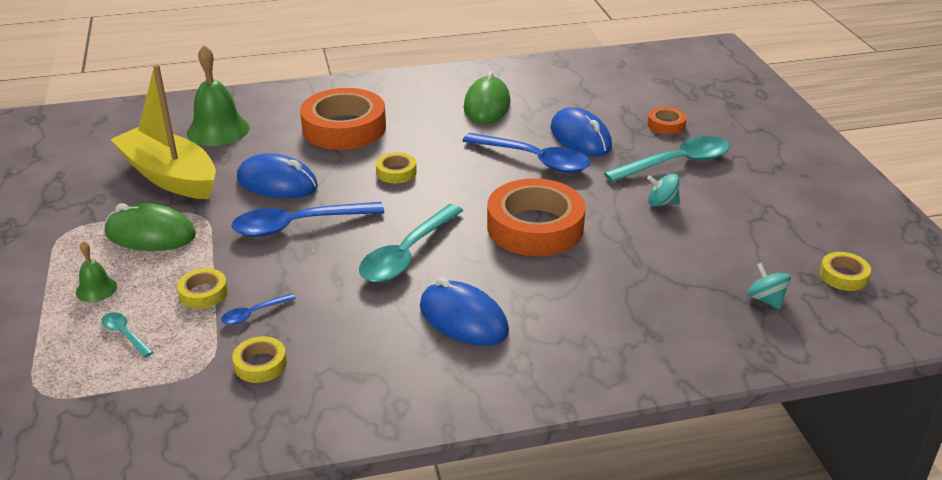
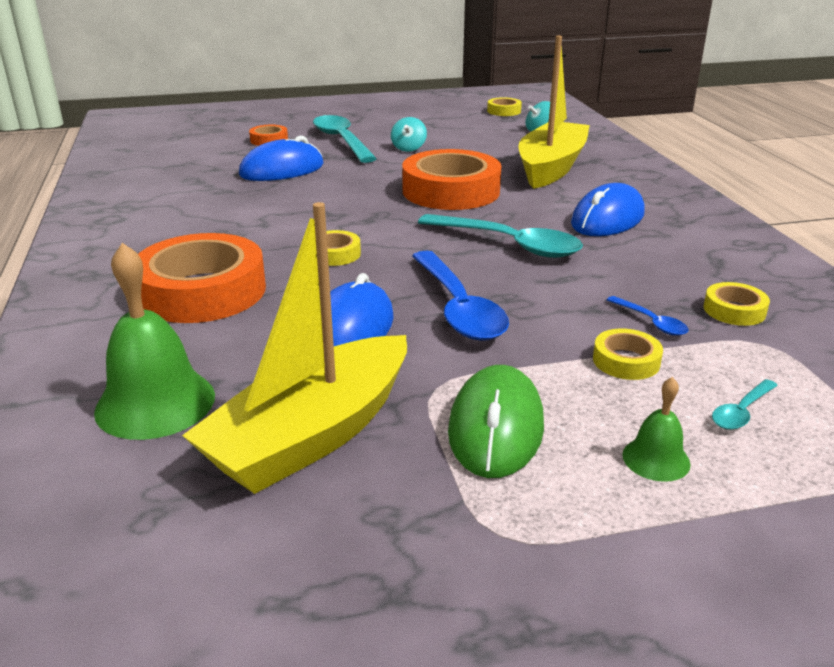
camera: 90 degrees left, 5 degrees down
blue spoon [463,133,590,173] -> none
green mouse [464,71,510,124] -> none
none -> yellow boat [518,36,590,189]

